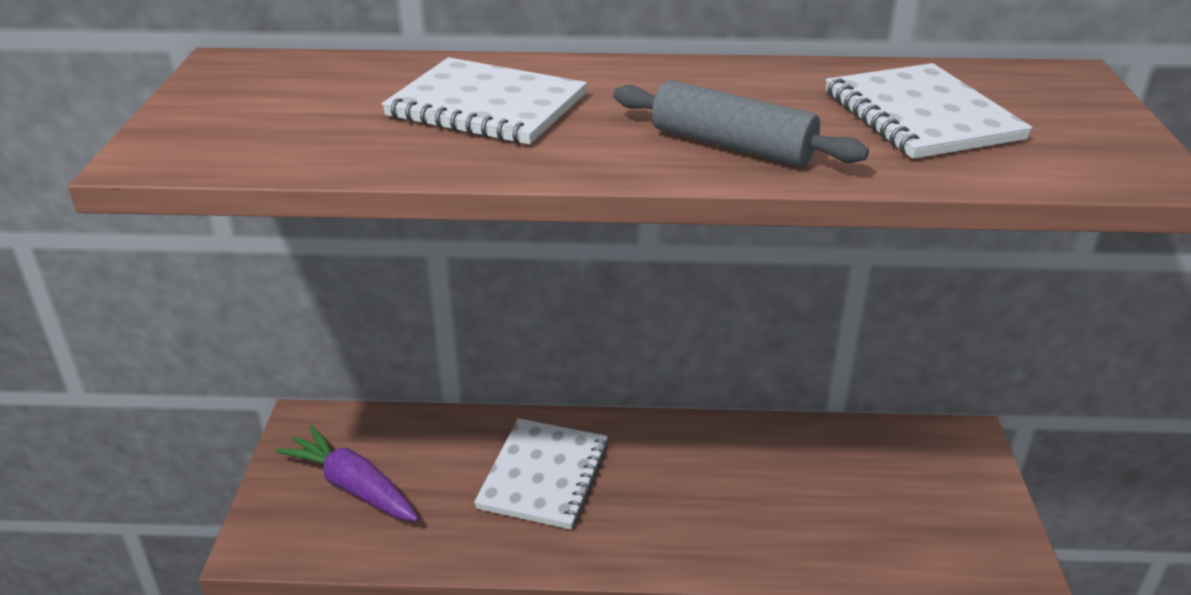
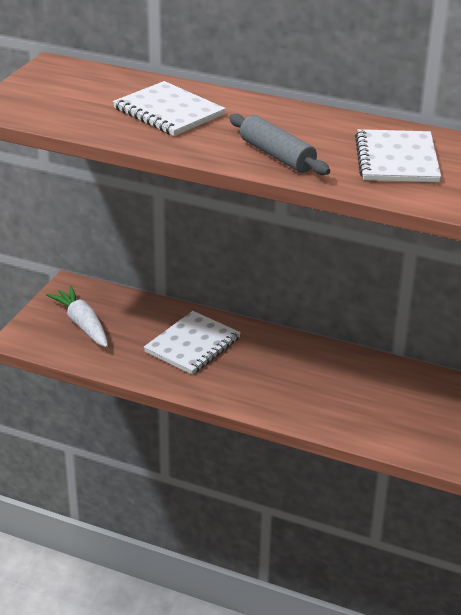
camera: 20 degrees right, 0 degrees up
purple carrot [276,425,419,521] -> white carrot [46,286,108,347]

